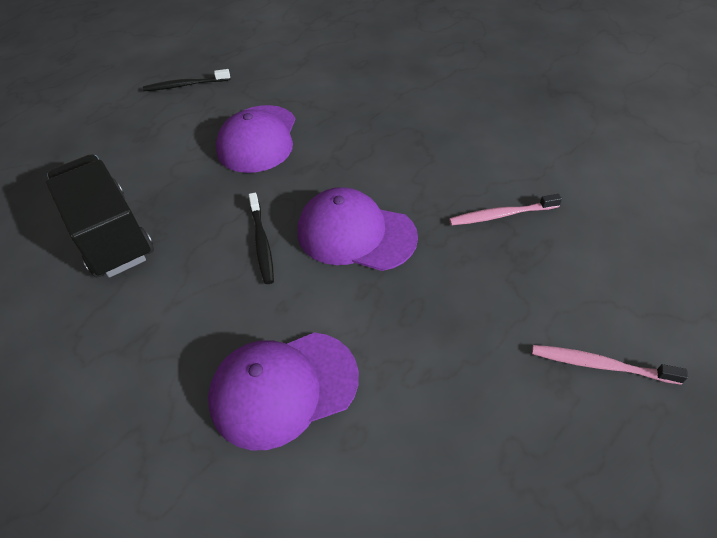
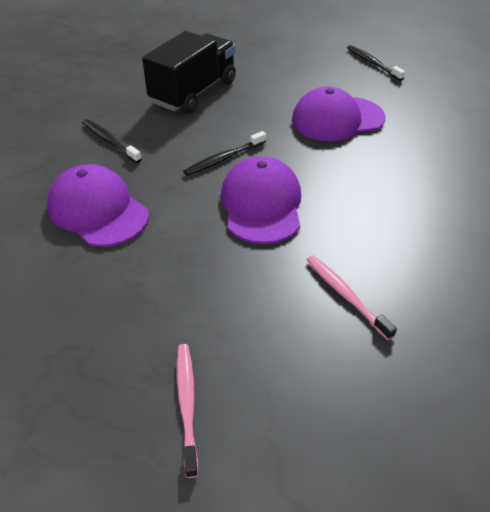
camera: 65 degrees right, 5 degrees down
none -> black toothbrush [82,119,142,163]

